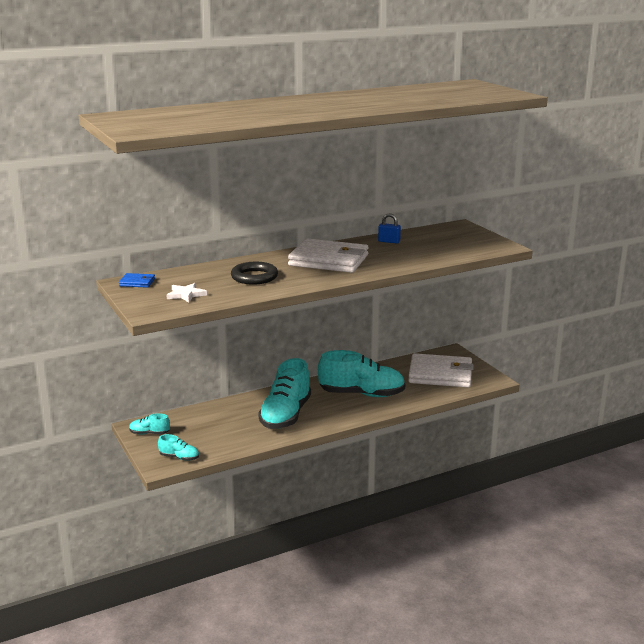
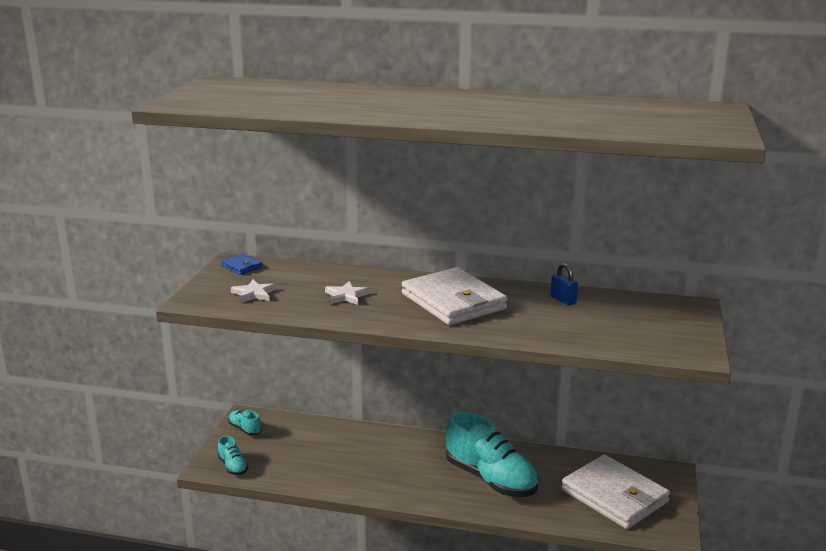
camera: 40 degrees right, 0 degrees up
black ring [231,262,278,285] -> white star [325,281,370,305]
turquoise shoe [258,358,311,429] -> none

